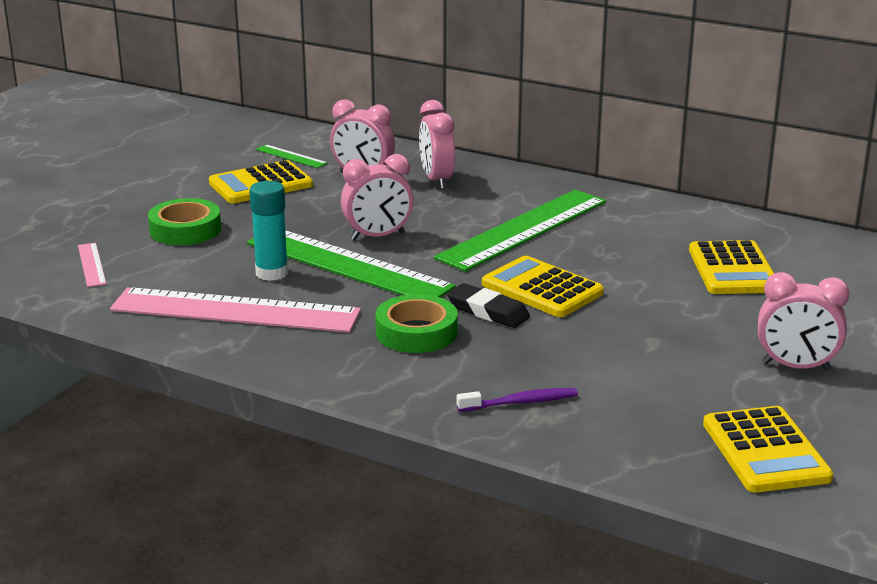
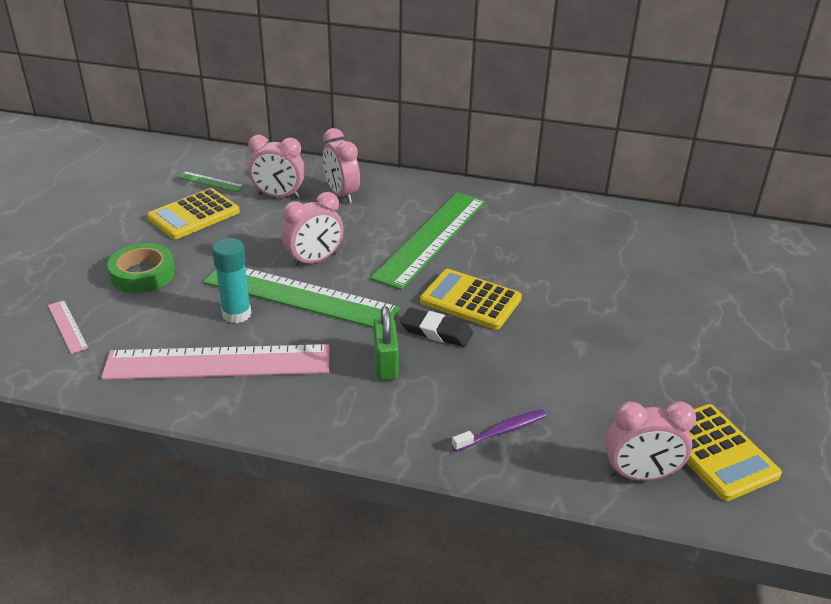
camera: 15 degrees left, 10 degrees up
green tape [375,294,458,353] -> green padlock [373,306,399,380]
yellow calculator [689,240,774,294] -> none
pink clock [758,272,850,371] -> pink clock moved to [605,401,696,481]

